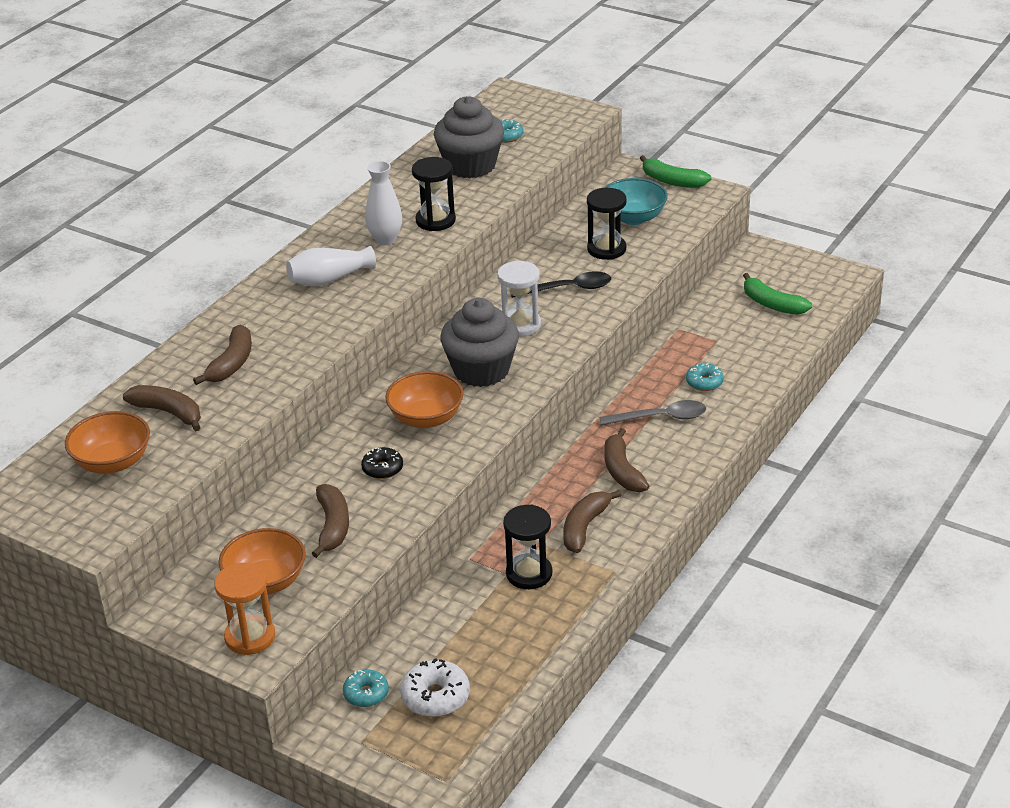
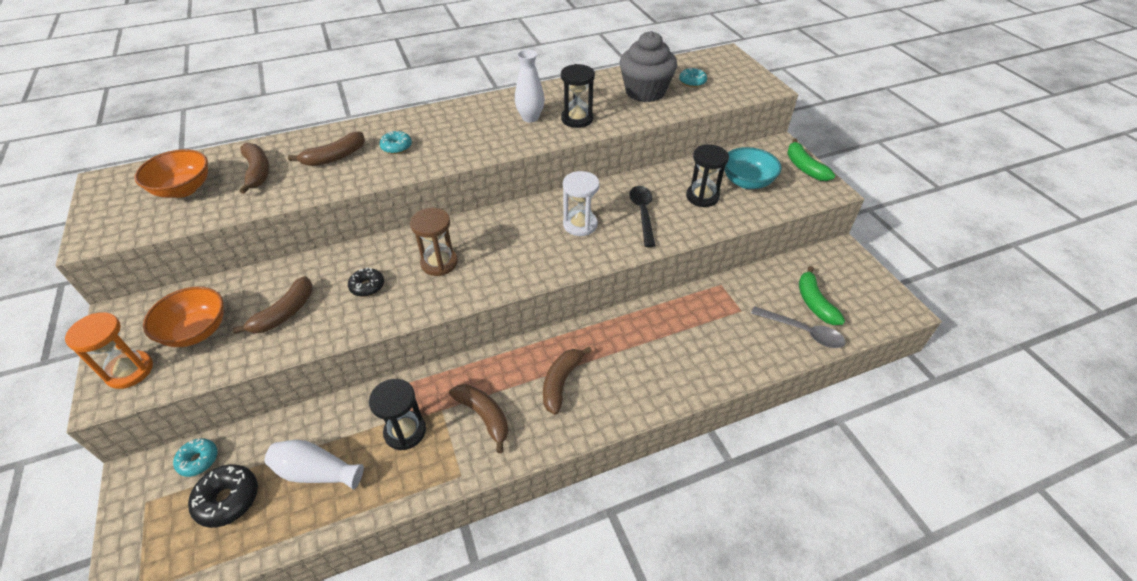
camera: 35 degrees right, 10 degrees up
white vase [286,246,376,286] -> white vase moved to [265,440,364,490]
orange bowl [385,371,464,428] -> brown hourglass [410,208,458,276]
white donut [400,658,470,717] -> black donut [188,464,258,528]
grey cupcake [440,298,519,387] -> none
black spoon [511,271,611,298] -> black spoon turned 120 degrees counterclockwise [629,186,656,247]
brown banana [563,490,622,553] -> brown banana turned 75 degrees clockwise [449,384,508,453]
grey spoon [599,400,706,426] -> grey spoon moved to [751,306,846,348]
turquoise donut [686,363,724,391] -> turquoise donut moved to [380,131,412,154]

